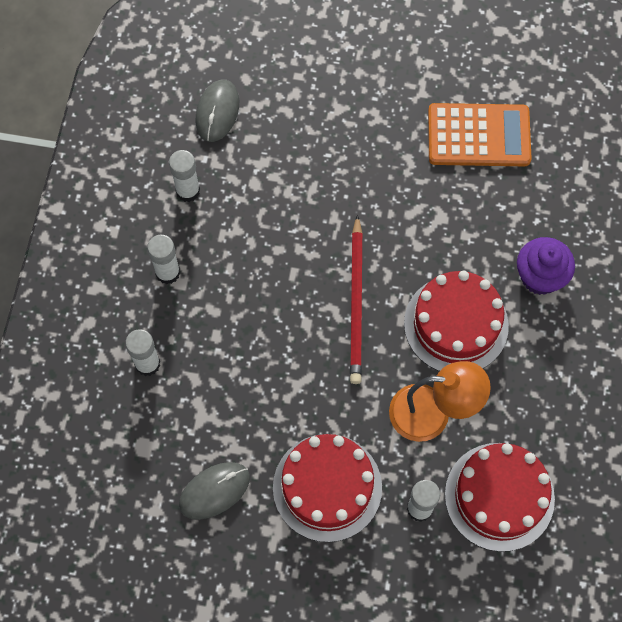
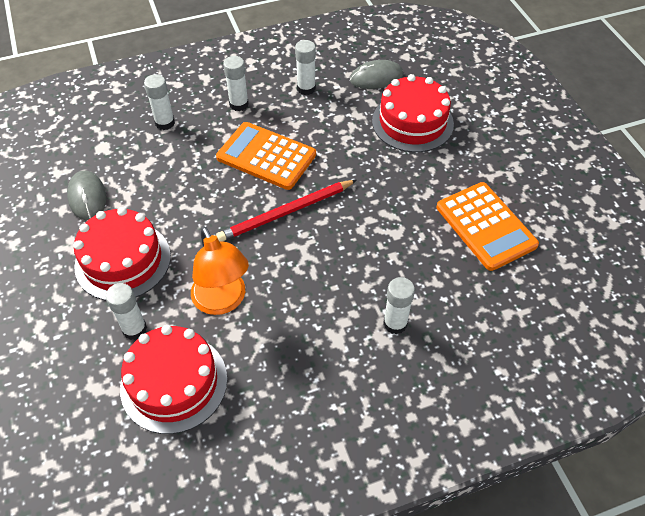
camera: 60 degrees right, 15 degrees down
grey mouse [179,462,250,520] -> grey mouse turned 45 degrees clockwise [67,170,106,220]
red cake [404,270,509,371] -> red cake moved to [372,74,454,152]
purple cupcake [517,237,575,295] -> white glue stick [383,277,415,334]
none -> orange calculator [216,122,316,190]

